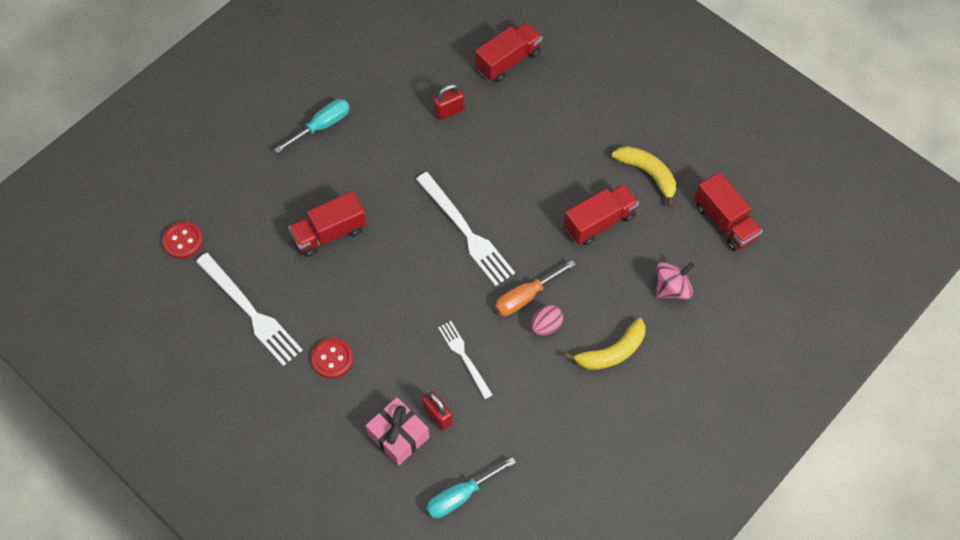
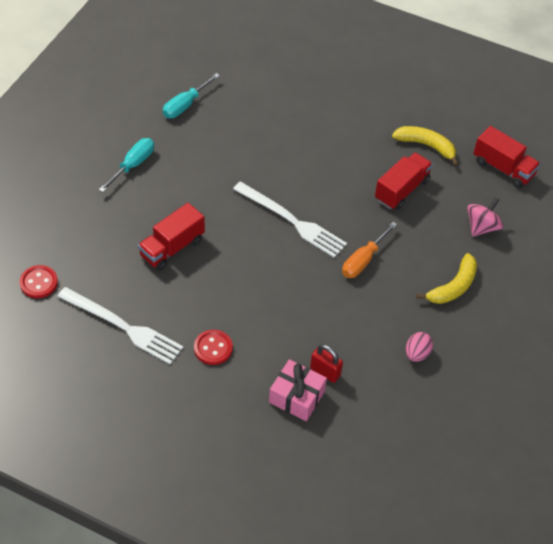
camera: 20 degrees left, 10 degrees down
turquoise screwdriver [426,457,516,519] -> turquoise screwdriver moved to [163,73,220,118]
red padlock [434,84,464,120] -> none
white fork [438,321,493,399] -> none
red truck [475,22,542,82] -> none
pink egg [531,305,563,335] -> pink egg moved to [406,332,433,362]

